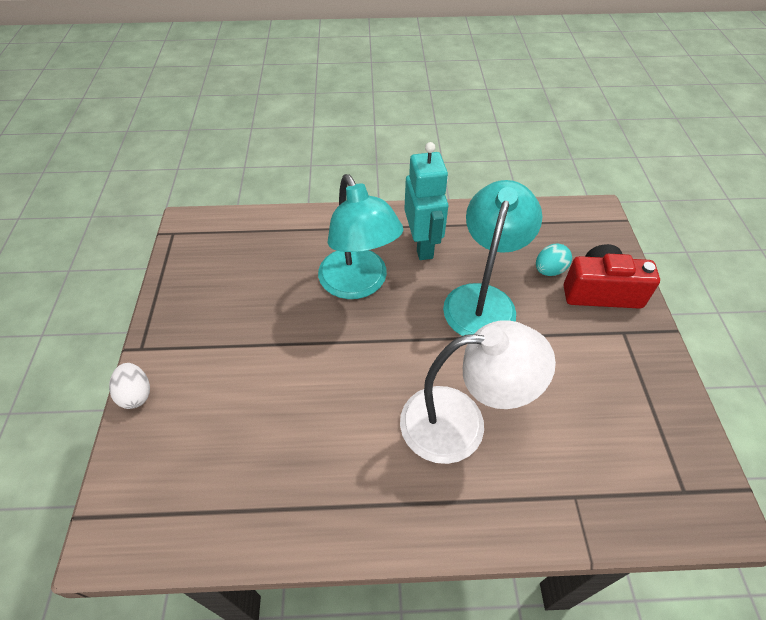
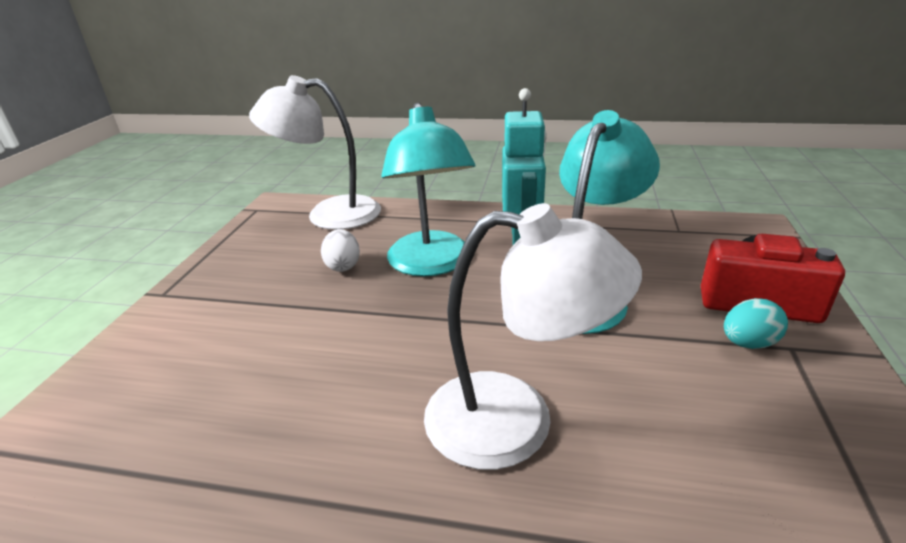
camera: 15 degrees right, 20 degrees down
white egg [109,363,150,409] -> white egg moved to [321,229,360,272]
turquoise egg [536,243,572,276] -> turquoise egg moved to [724,298,788,349]
none -> white lamp [249,75,381,230]

